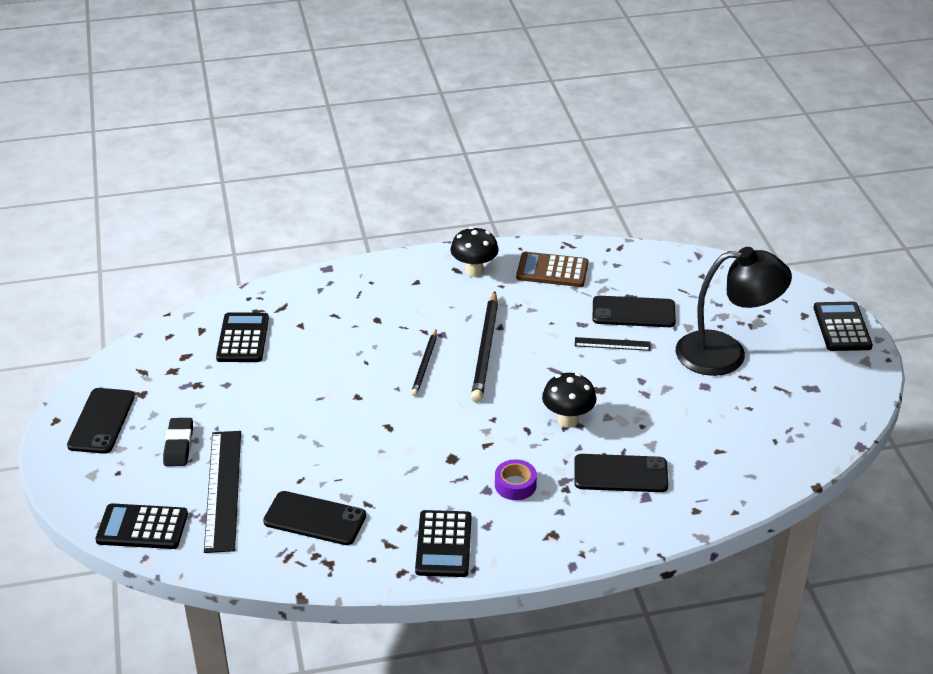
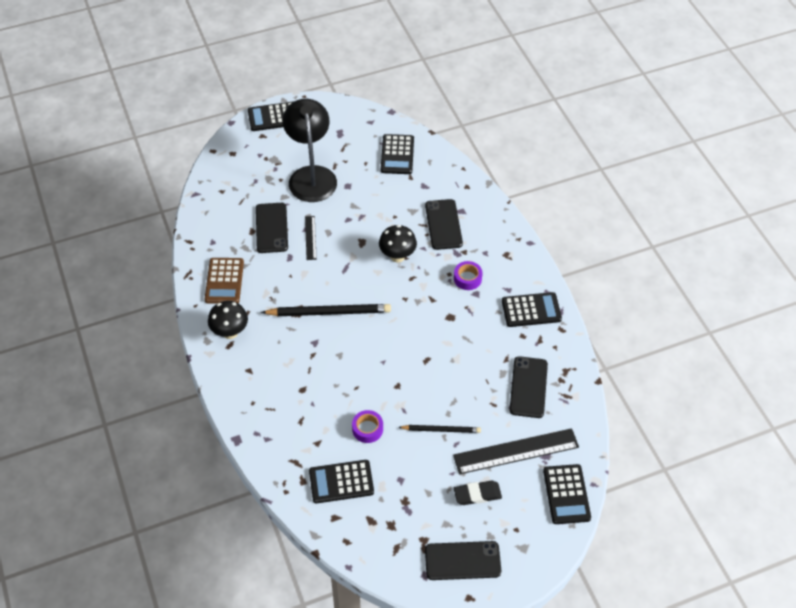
camera: 100 degrees left, 15 degrees up
black pencil [411,330,437,396] -> black pencil moved to [399,425,481,433]
none -> purple tape [352,410,383,443]
none -> black calculator [381,134,414,174]

